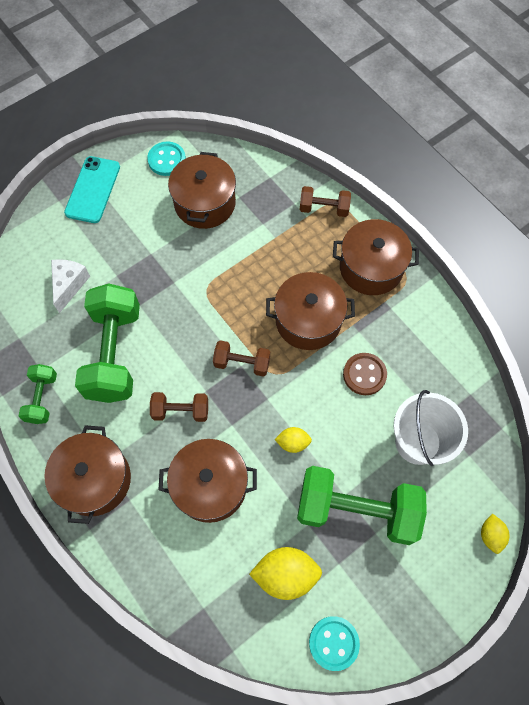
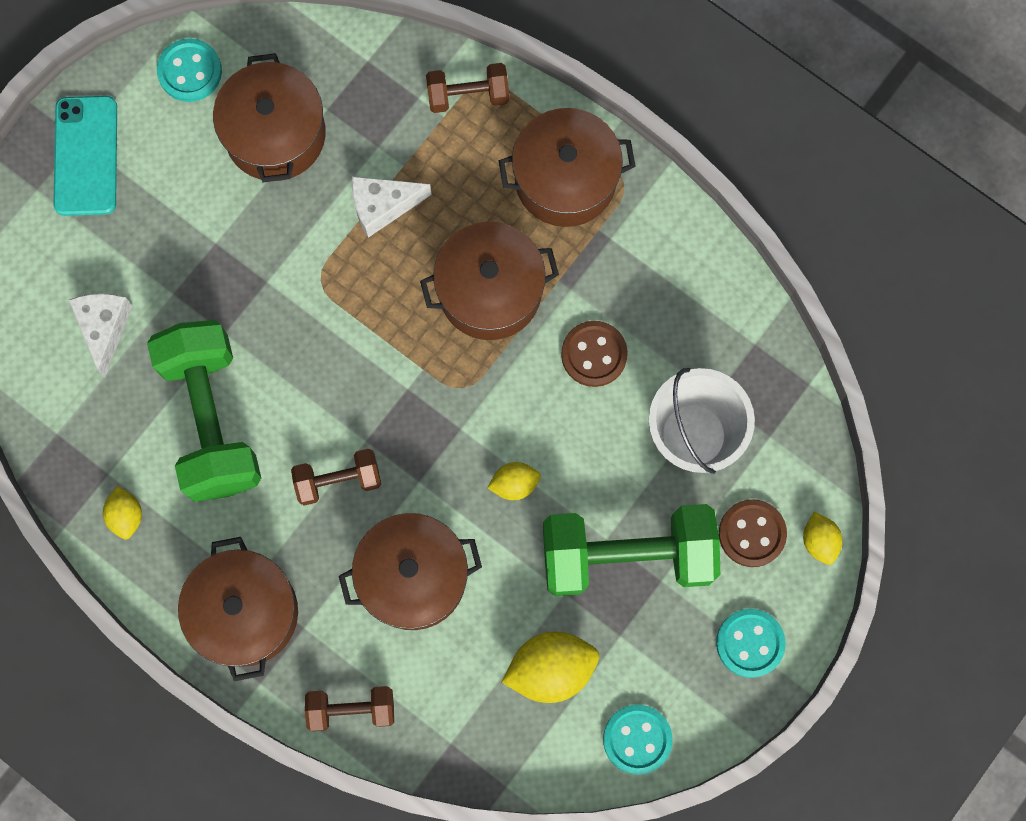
camera: 15 degrees left, 10 degrees up
green dumbbell [19,364,57,424] -> yellow lemon [103,486,142,539]
brown dumbbell [213,340,270,377] -> brown dumbbell moved to [305,686,394,731]
none -> white cheese [352,176,432,238]
none -> turquoise button [716,609,786,678]
none -> brown button [719,499,787,567]

